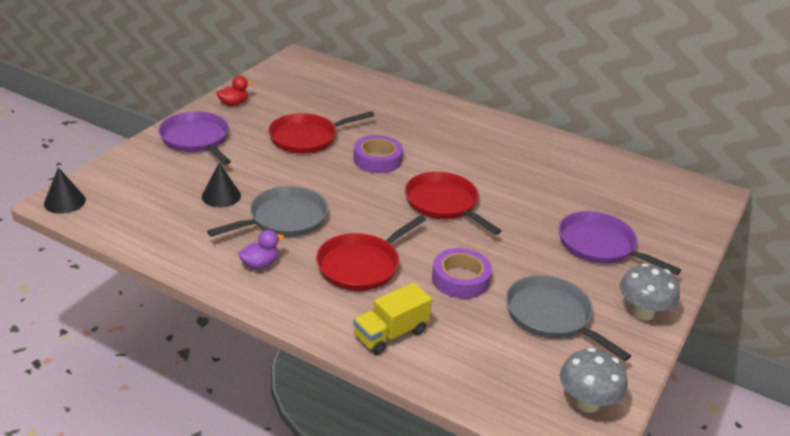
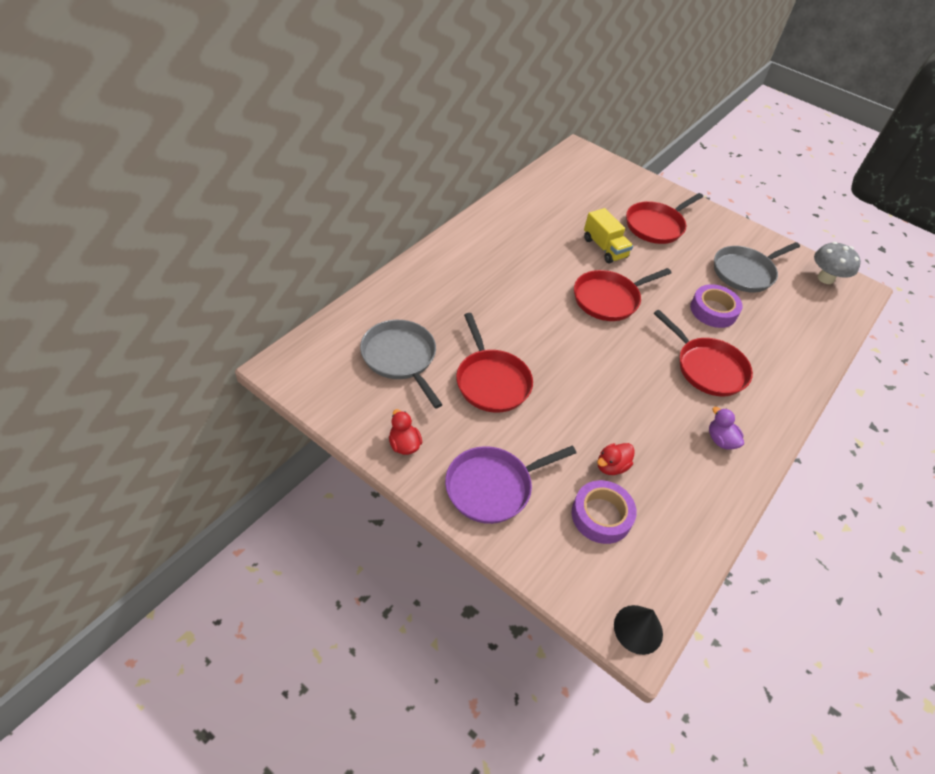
camera: 85 degrees left, 15 degrees up
black cone [202,163,241,207] -> red duck [597,443,635,475]
grey pan [207,186,328,237] -> grey pan moved to [360,320,443,409]
yellow truck [353,282,432,355] -> yellow truck moved to [584,208,633,263]
purple tape [354,135,403,173] -> purple tape moved to [572,480,637,544]
purple pan [559,211,681,275] -> red pan [626,193,703,244]
grey mushroom [620,263,680,321] -> none

